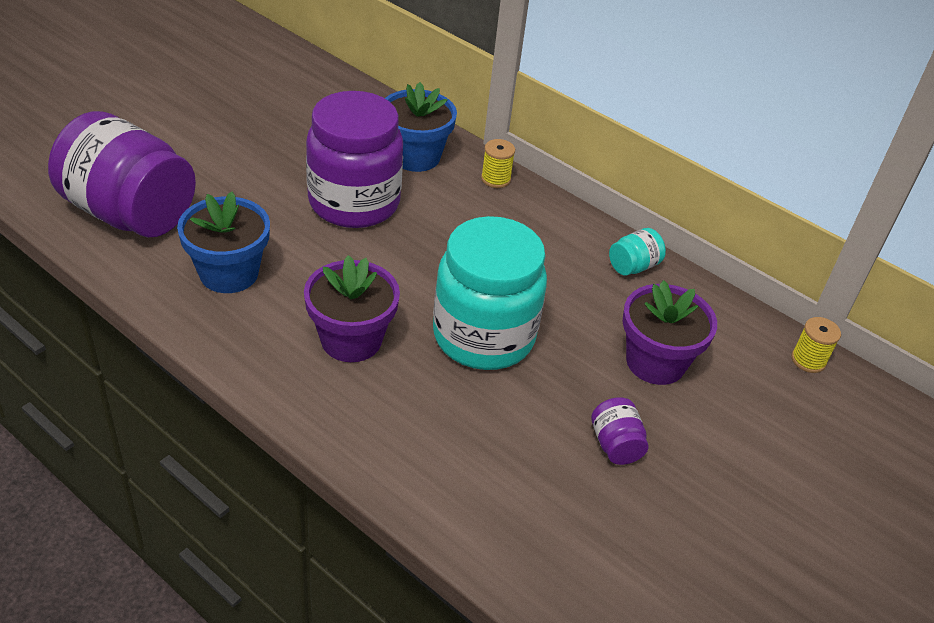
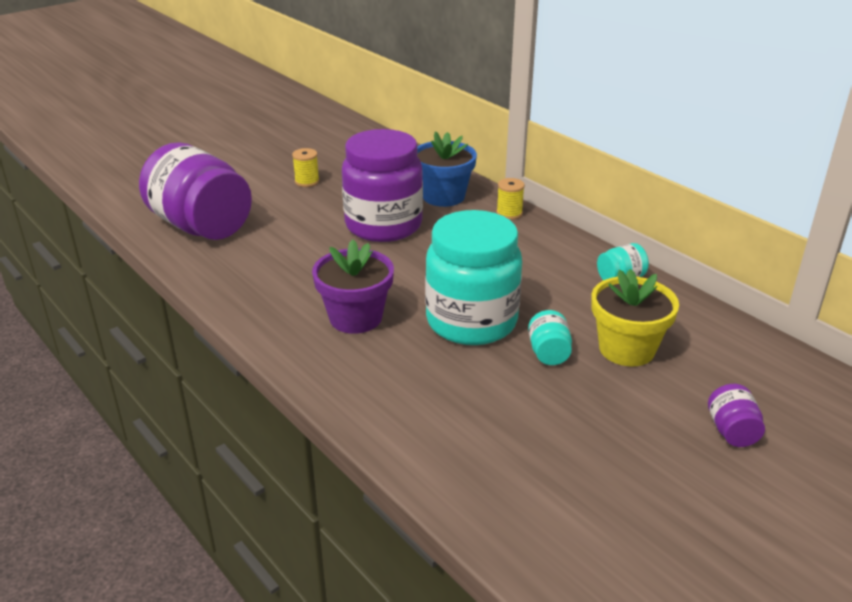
camera: 15 degrees right, 10 degrees down
blue flower pot [177,192,270,293] -> none
purple jar [591,397,648,465] -> purple jar moved to [708,384,765,447]
purple flower pot [622,280,717,385] -> yellow flower pot [591,269,679,367]
yellow spool [791,317,841,373] -> yellow spool moved to [292,148,319,187]
none -> turquoise jar [528,310,572,365]

